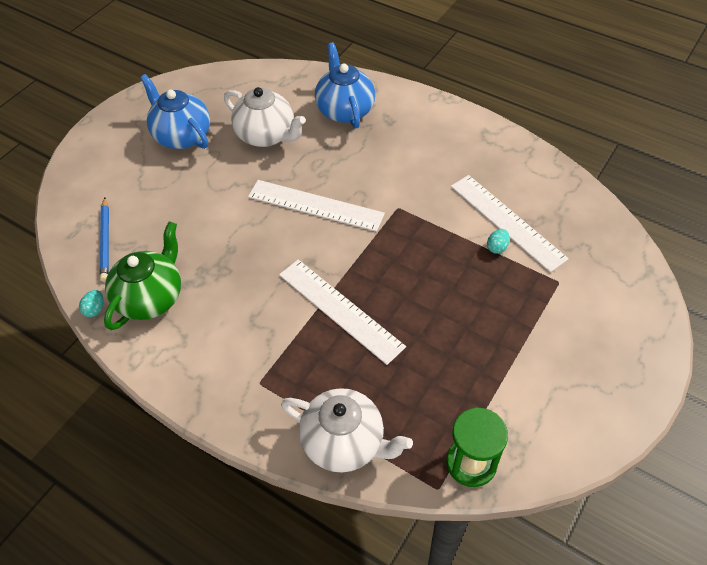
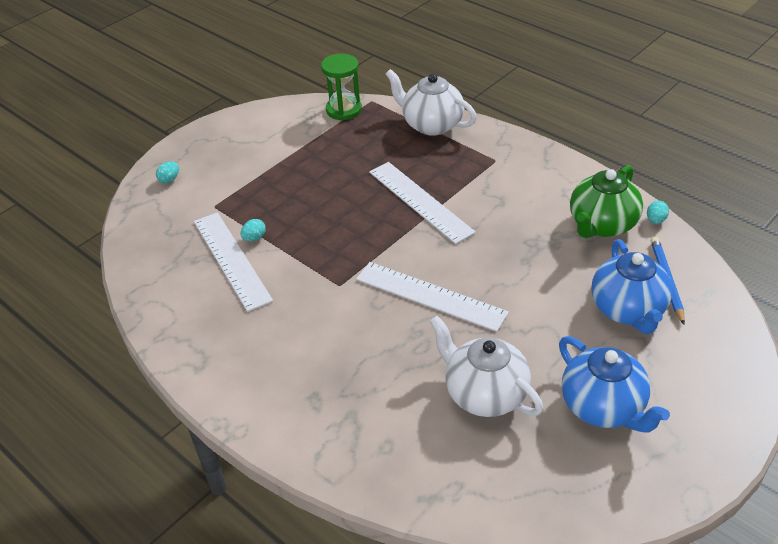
camera: 170 degrees left, 10 degrees down
blue teapot [315,42,375,129] -> blue teapot moved to [591,239,673,334]
none -> turquoise egg [156,161,179,183]

